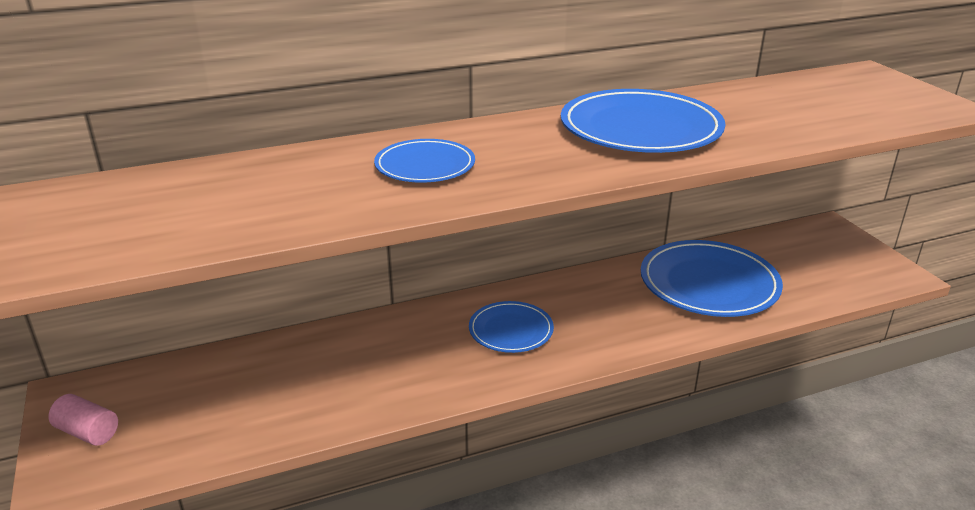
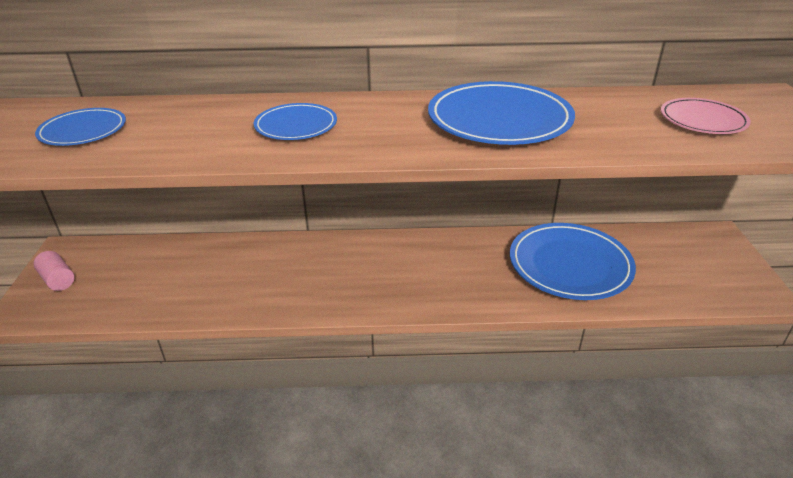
camera: 20 degrees right, 5 degrees up
blue plate [469,301,554,353] -> blue plate moved to [35,108,126,146]
none -> pink plate [661,98,751,134]

